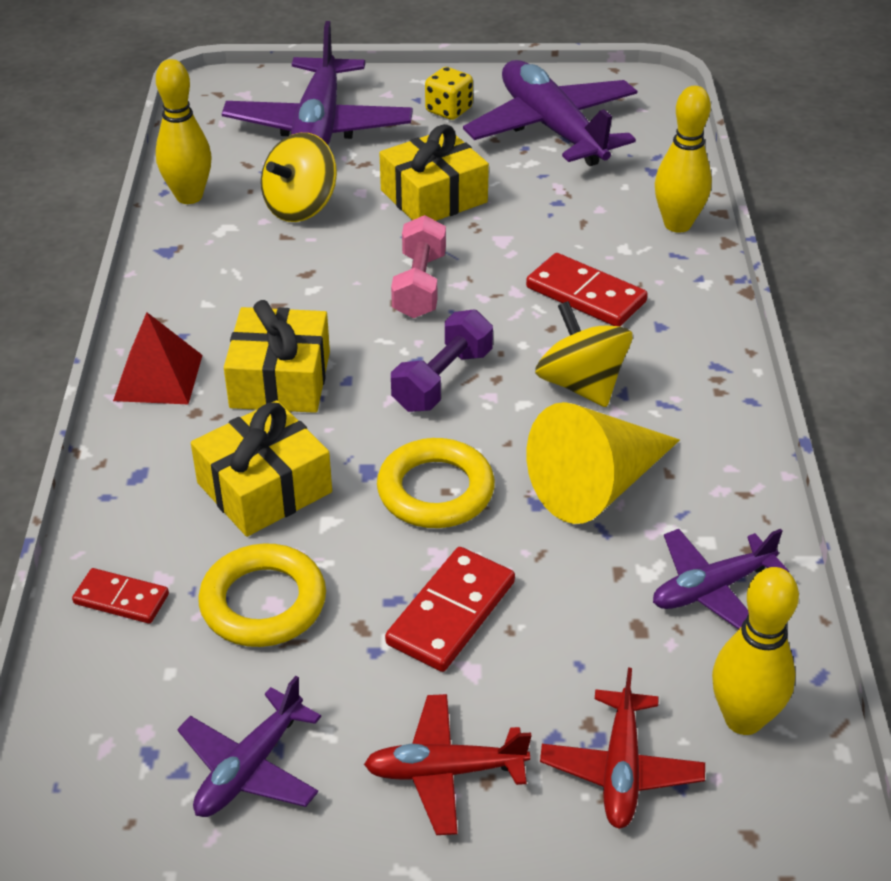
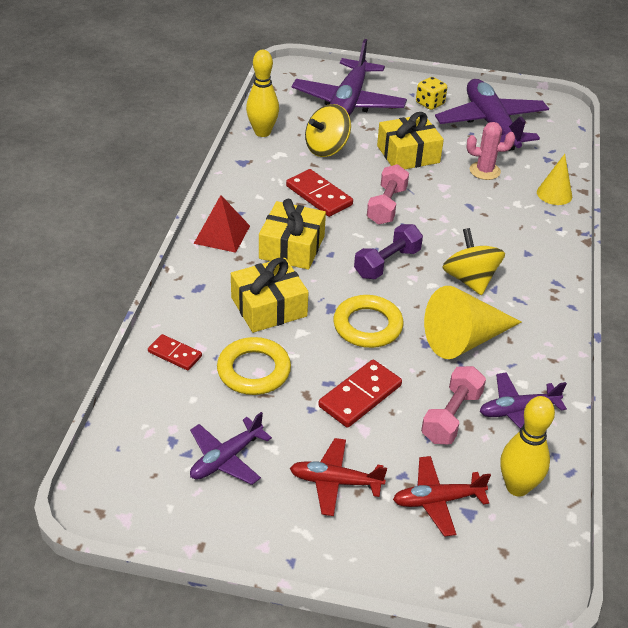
camera: 10 degrees right, 0 degrees up
red domino [526,253,648,326] -> red domino moved to [286,169,353,217]
red plane [540,668,705,829] -> red plane turned 60 degrees clockwise [393,456,491,537]
yellow bowling pin [655,86,712,233] -> yellow cone [537,154,572,205]
none -> pink dumbbell [421,366,486,444]
none -> pink cactus [467,122,515,180]

